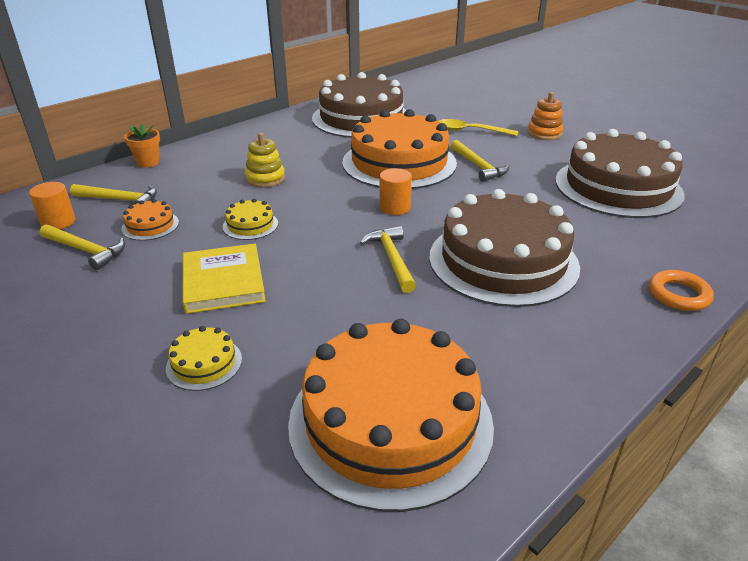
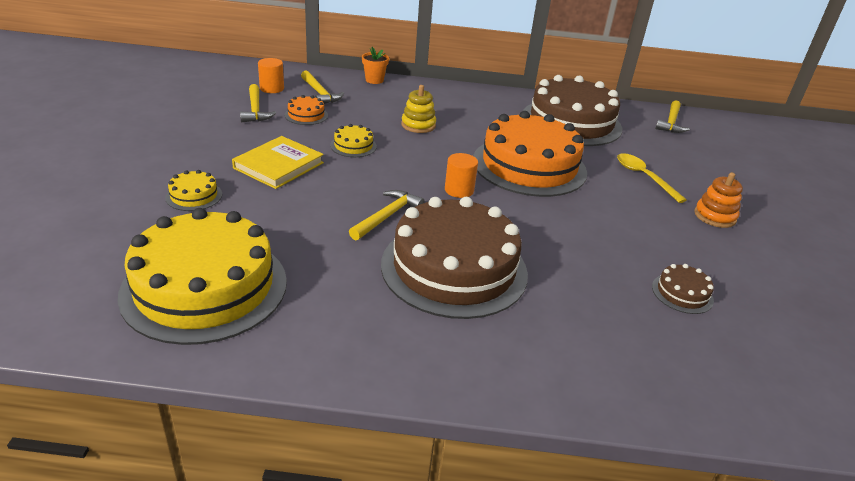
camera: 45 degrees right, 0 degrees up
orange cake [288,319,494,512] -> yellow cake [118,208,287,345]
yellow hammer [451,140,509,182] -> yellow hammer moved to [655,100,690,133]
brown cake [555,129,685,218] -> brown cake [652,264,714,314], size x0.41
orange ring [649,270,714,311] -> none

